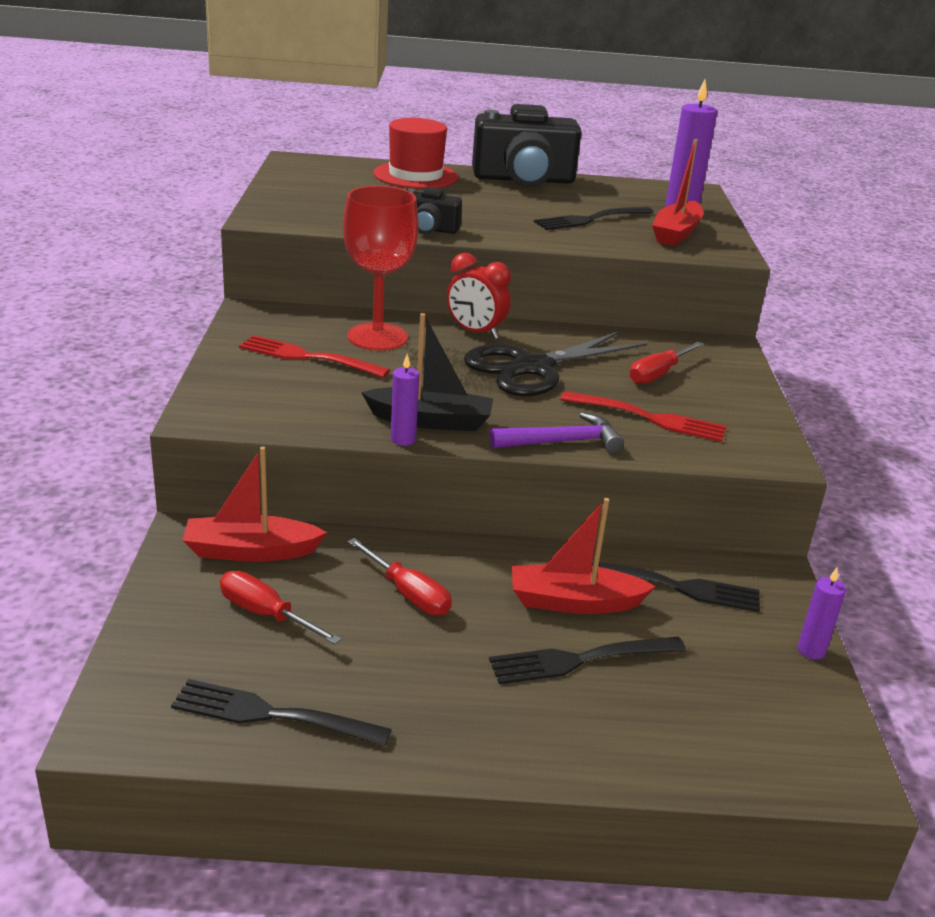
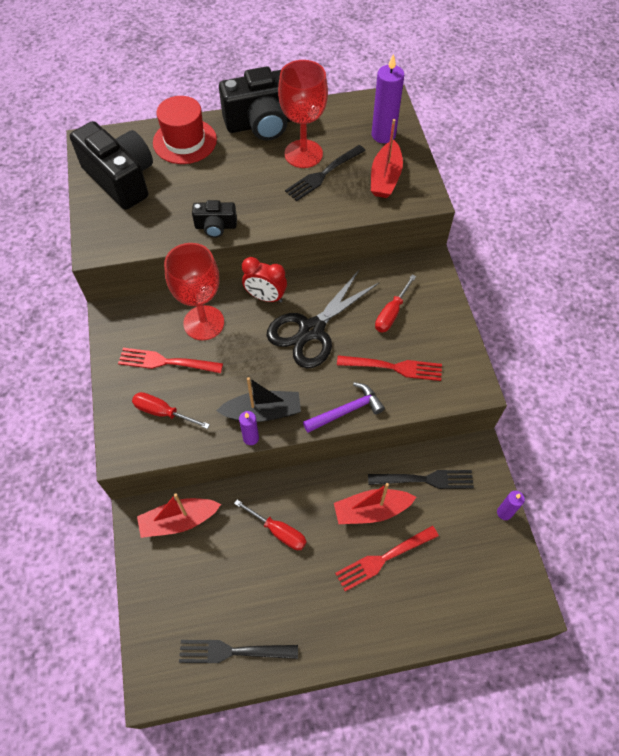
camera: 10 degrees left, 30 degrees up
red screwdriver [220,571,341,644] -> red screwdriver moved to [132,392,210,429]
black fork [489,637,686,685] -> red fork [335,526,439,591]
none -> black camera [70,121,153,210]
none -> red goblet [278,60,328,168]

